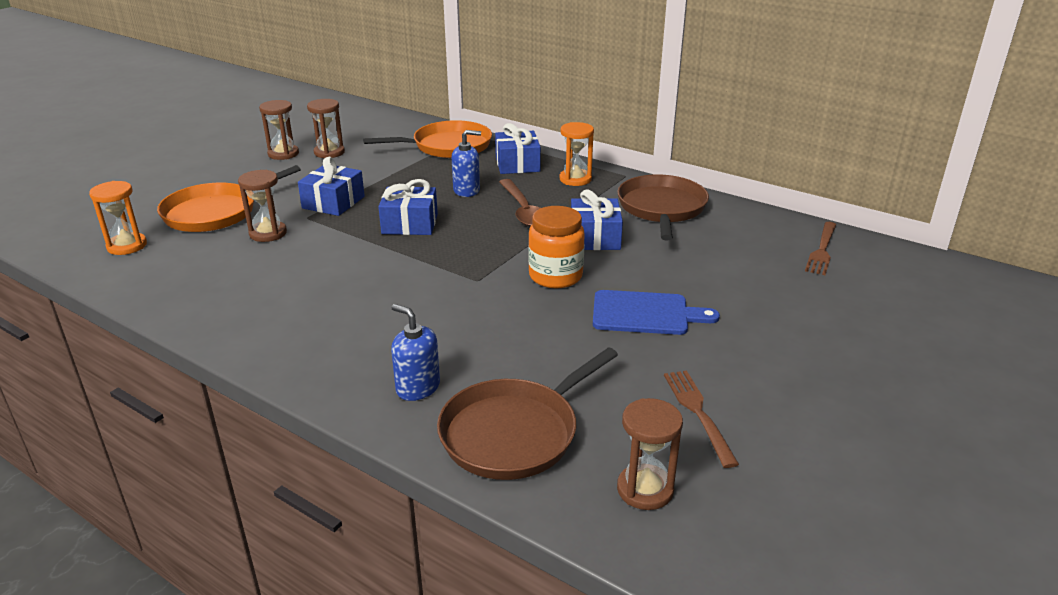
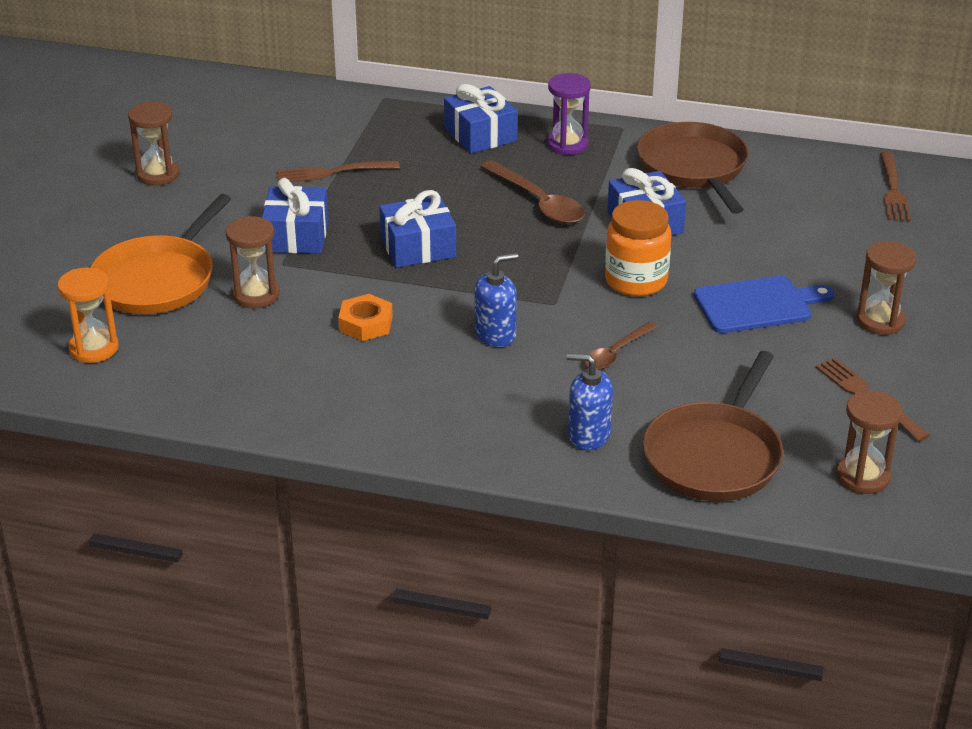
camera: 20 degrees left, 5 degrees up
brown hourglass [307,99,345,158] -> brown hourglass moved to [856,241,916,335]
orange pan [363,120,492,158] -> none
blue soap dispenser [452,130,481,197] -> blue soap dispenser moved to [475,253,518,347]
orange hourglass [560,122,594,186] -> purple hourglass [547,73,591,155]
none -> brown fork [277,161,400,182]
none -> orange nut [338,294,393,341]
none -> brown spoon [584,322,657,370]

